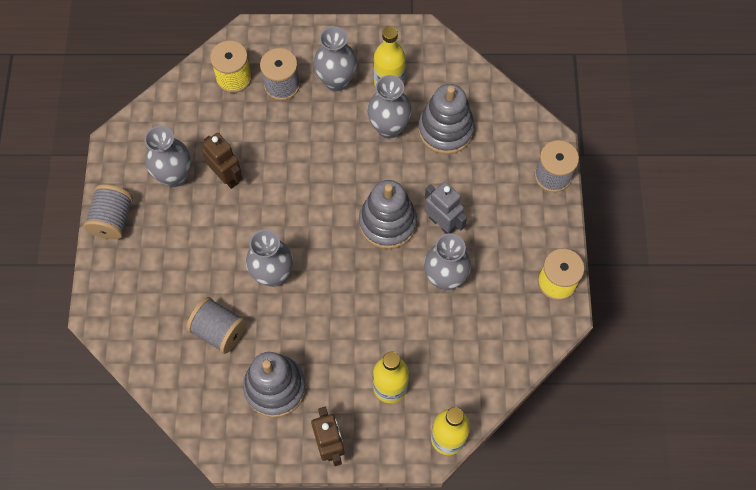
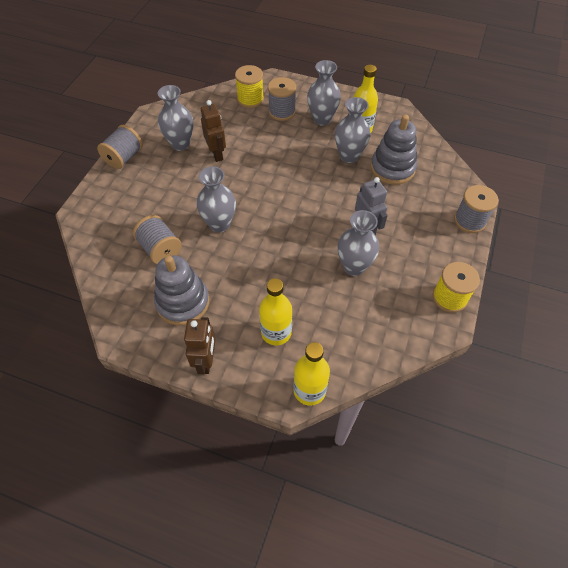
camera: 20 degrees right, 10 degrees down
grey stacking toy [359,180,417,249] -> none

